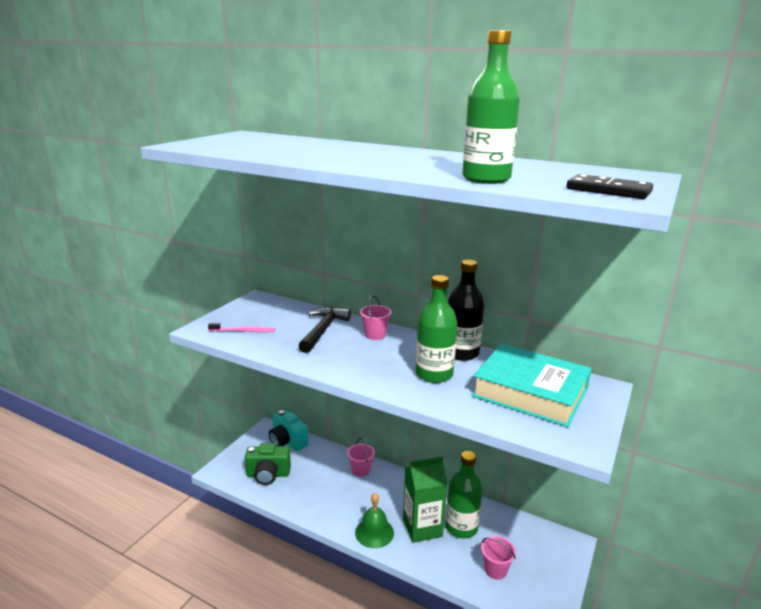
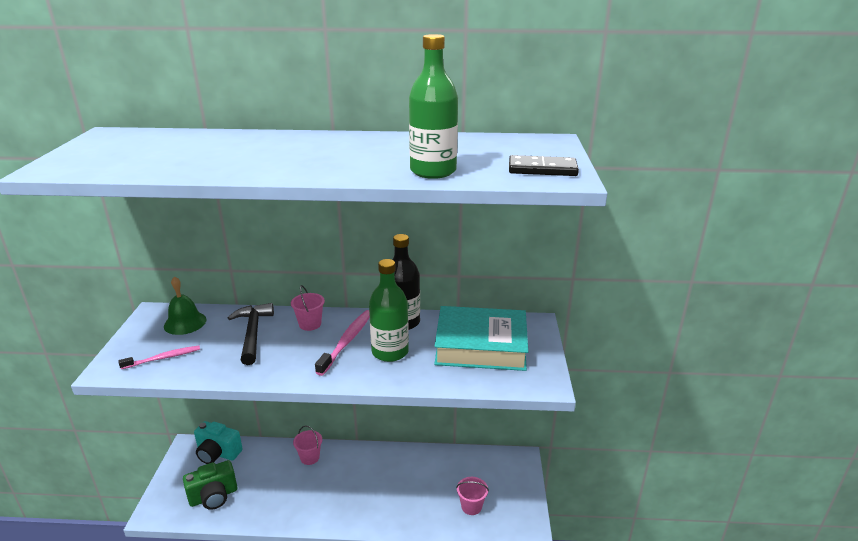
camera: 25 degrees left, 5 degrees up
green bell [355,493,394,548] -> green bell moved to [164,276,206,335]
green carton [403,456,447,543] -> none
green bottle [445,451,483,538] -> none
none -> pink toothbrush [315,310,370,376]

